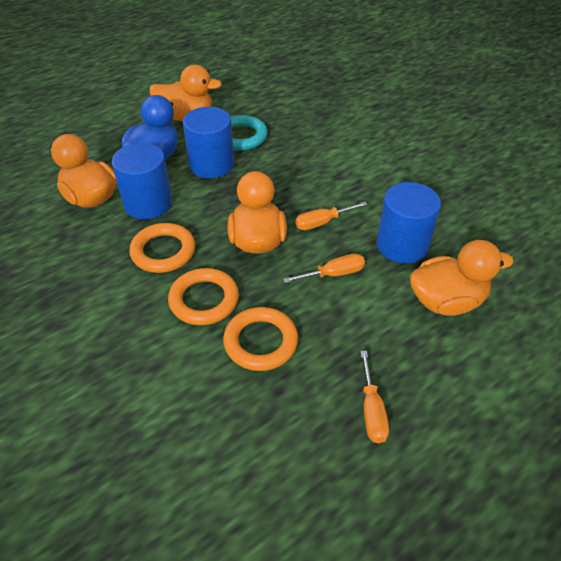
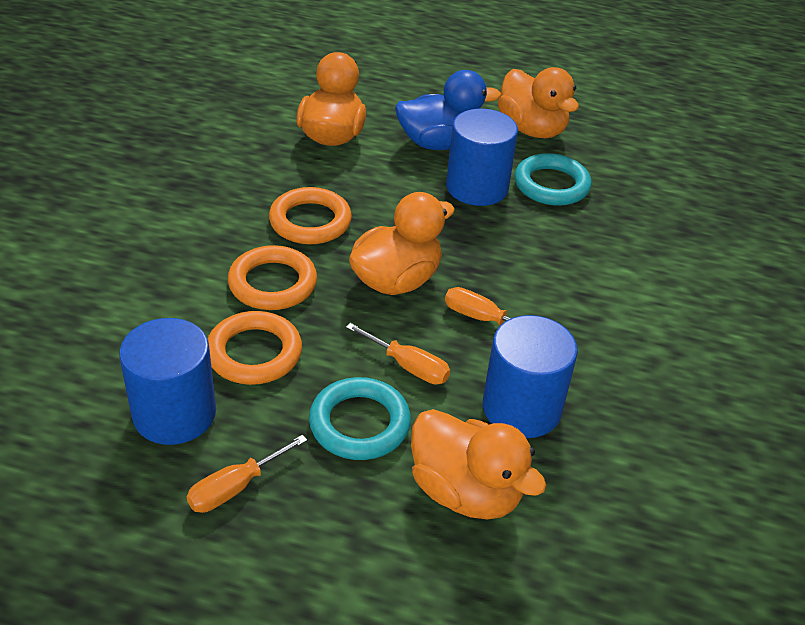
camera: 50 degrees right, 5 degrees down
blue cylinder [112,143,172,219] -> blue cylinder moved to [119,318,216,445]
none -> turquoise ring [309,377,411,460]

